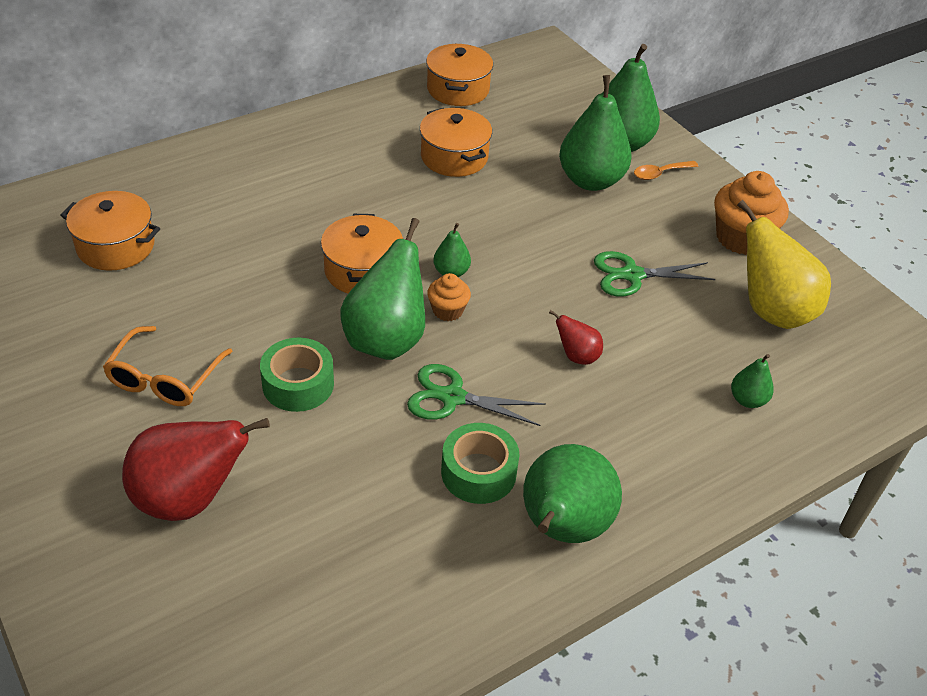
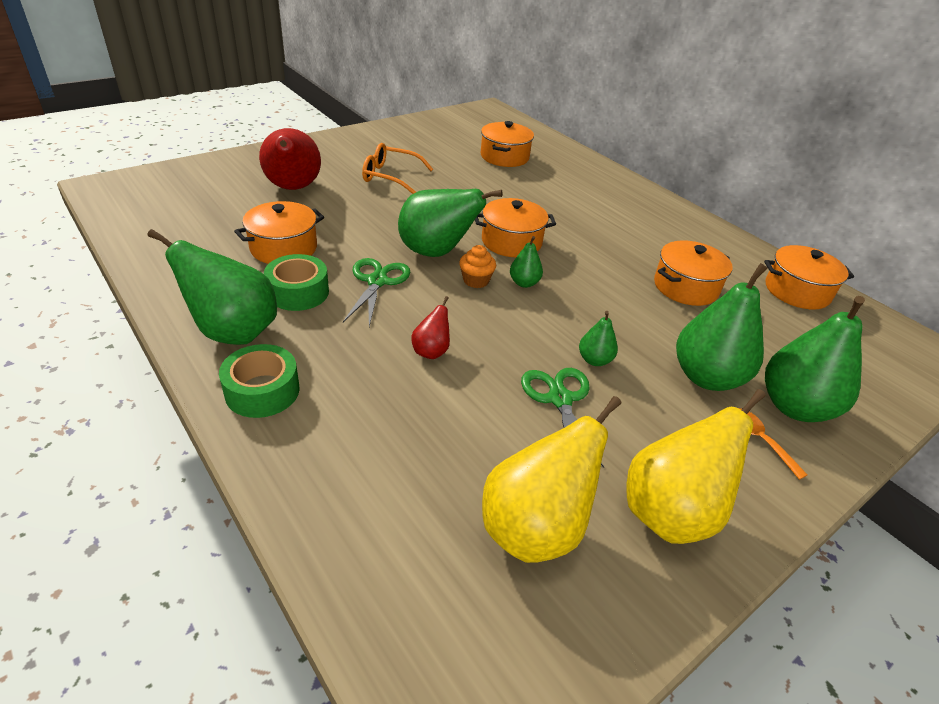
camera: 85 degrees right, 5 degrees down
green tape [260,338,334,412] -> green tape moved to [219,344,299,418]
orange cupcake [714,171,789,255] -> yellow pear [627,389,766,544]
green pear [731,354,774,408] -> green pear moved to [579,311,618,366]
none -> orange pot [234,201,324,264]

